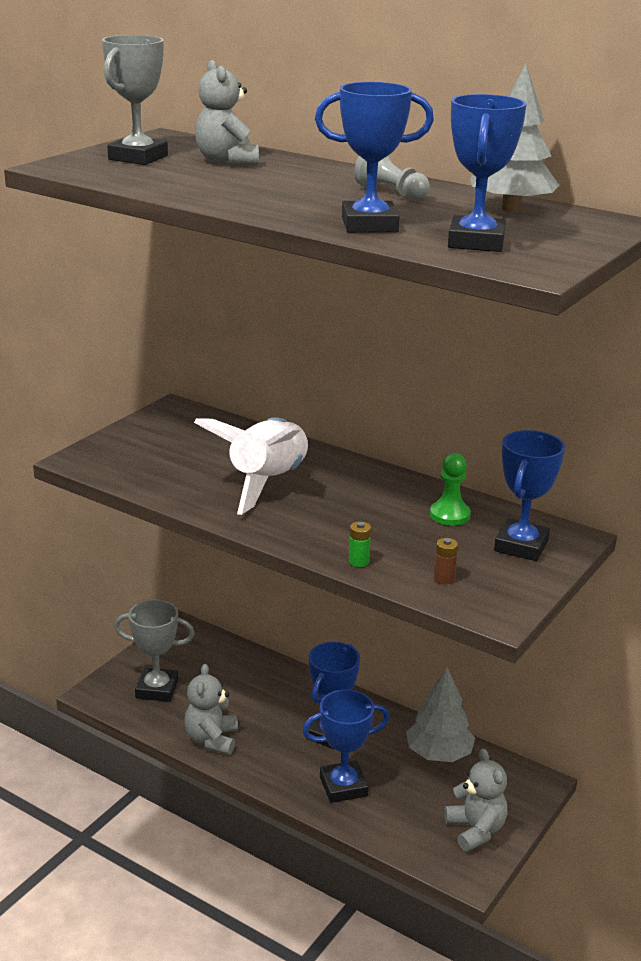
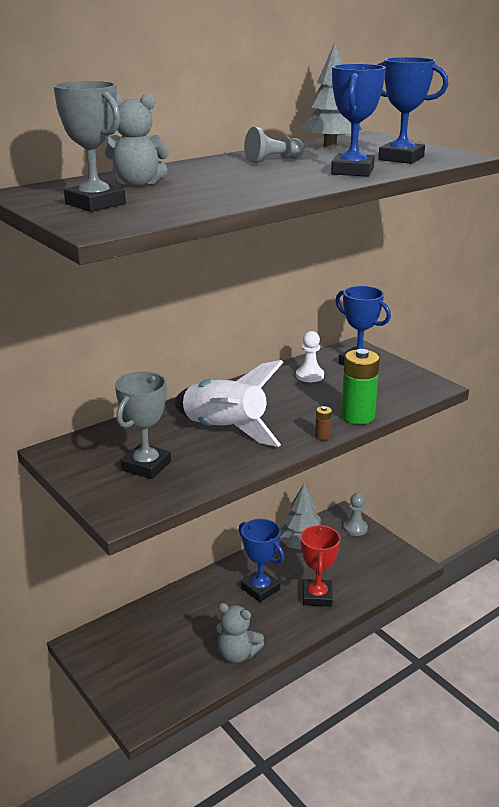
camera: 70 degrees left, 0 degrees up
grey trophy [114,600,195,702] -> grey trophy moved to [115,372,171,479]
blue trophy [302,689,390,803] -> red trophy [300,525,341,607]
green battery [349,522,371,567] -> green battery [341,349,380,424], size x2.26
green pawn [430,453,471,526] -> white pawn [296,331,324,382]
brown battery [434,538,458,584] -> brown battery moved to [315,406,332,440]
grey teddy bear [444,749,508,852] -> none
none -> grey pawn [343,493,368,536]

